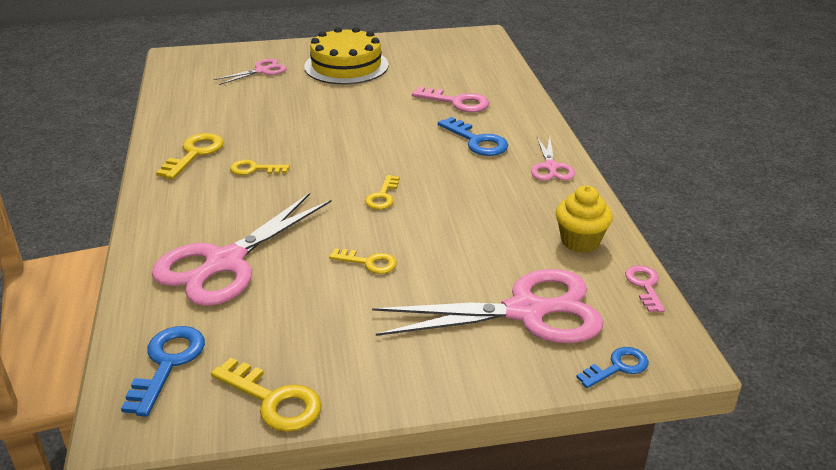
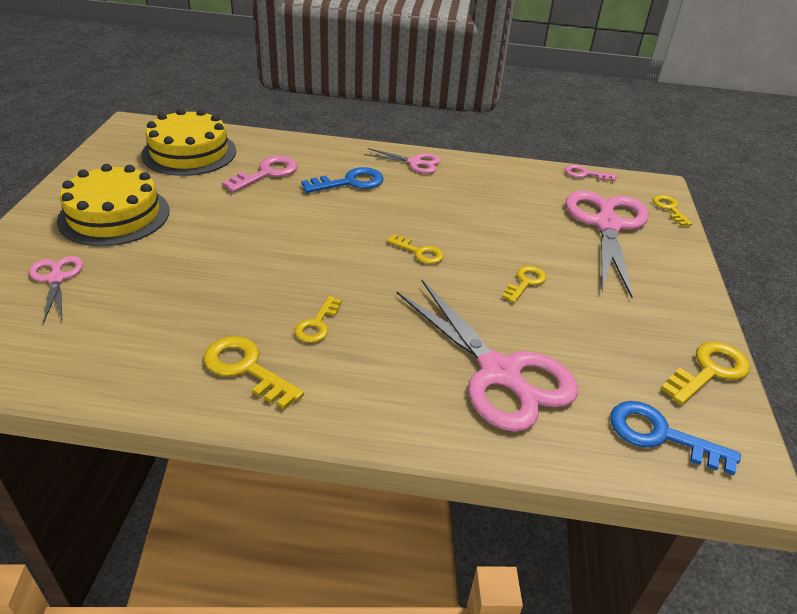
camera: 75 degrees left, 5 degrees up
yellow cupcake [556,186,613,253] -> none
blue key [576,347,649,388] -> yellow key [653,195,692,226]
none -> yellow cake [141,108,236,176]

